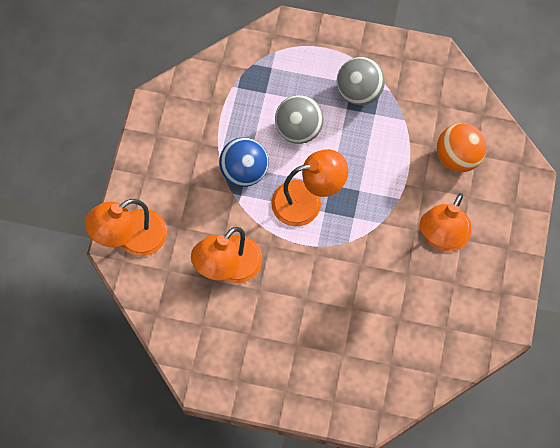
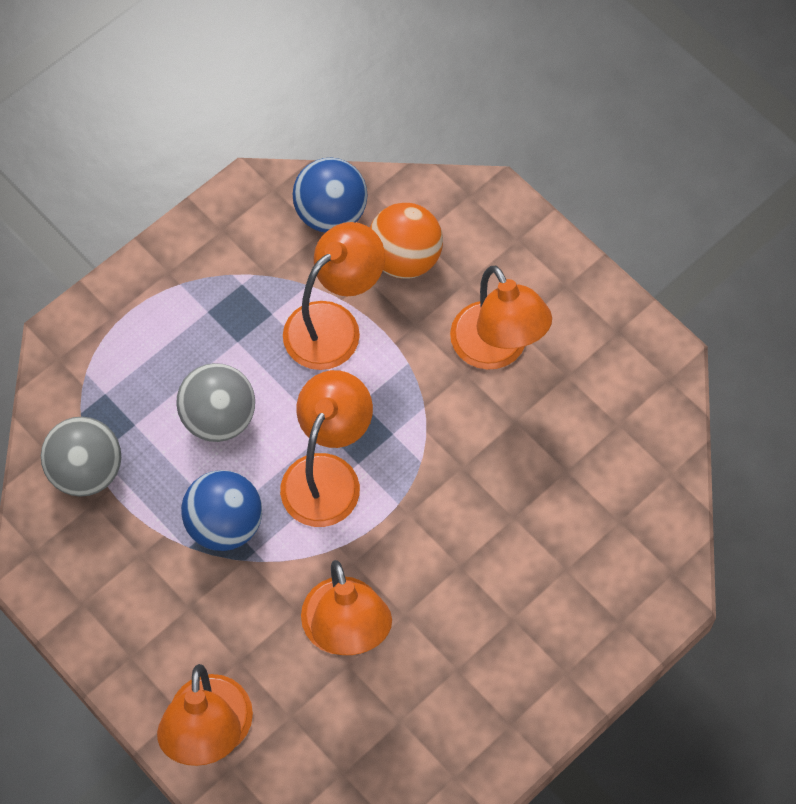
camera: 55 degrees left, 5 degrees down
grey ball [337,57,385,105] -> grey ball moved to [41,417,121,497]
none -> orange lamp [283,222,385,370]
none -> blue ball [293,158,368,233]

